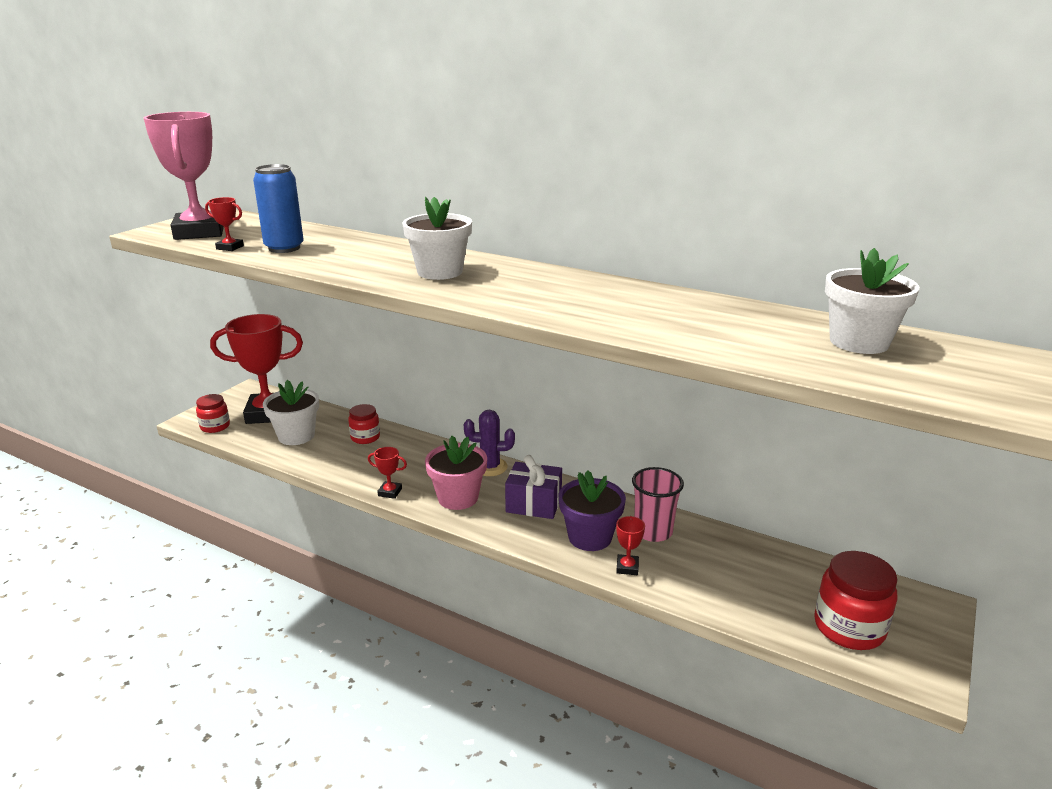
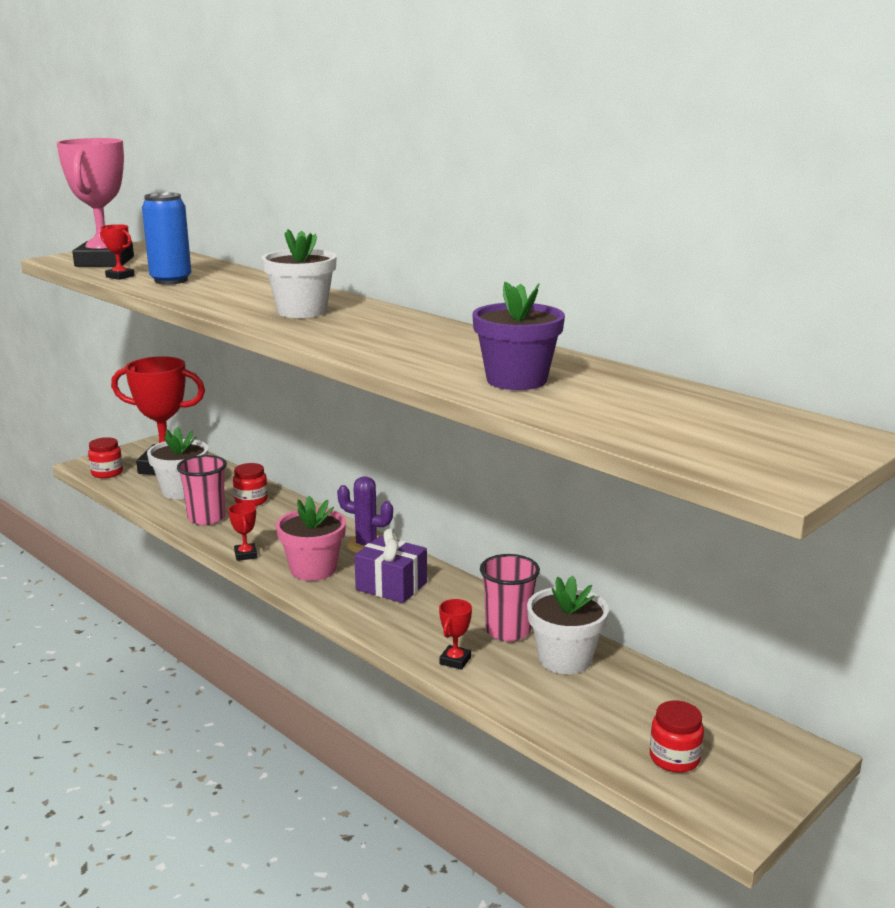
camera: 15 degrees right, 5 degrees down
red trophy [368,447,407,499] -> red trophy turned 45 degrees clockwise [228,503,258,561]
purple flower pot [559,470,626,551] -> purple flower pot moved to [472,282,565,390]
red jar [814,551,898,650] -> red jar [650,700,704,773], size x0.61
white flower pot [825,248,919,354] -> white flower pot moved to [527,575,609,674]
none -> pink cup [177,455,227,525]

